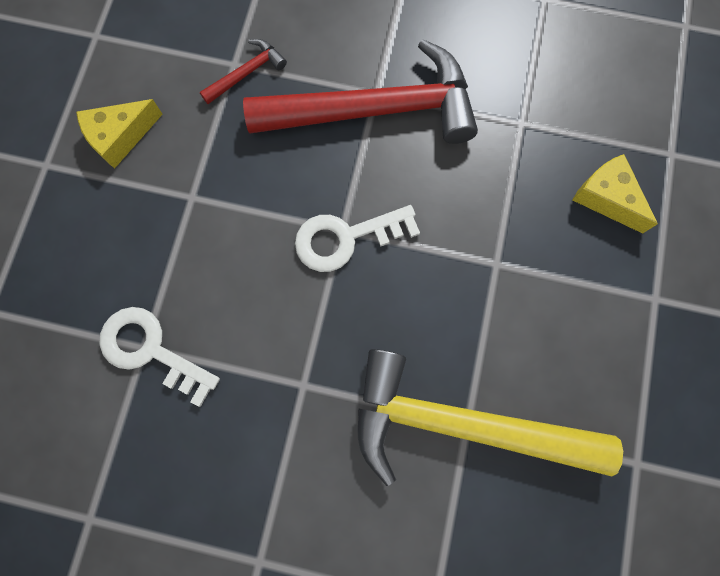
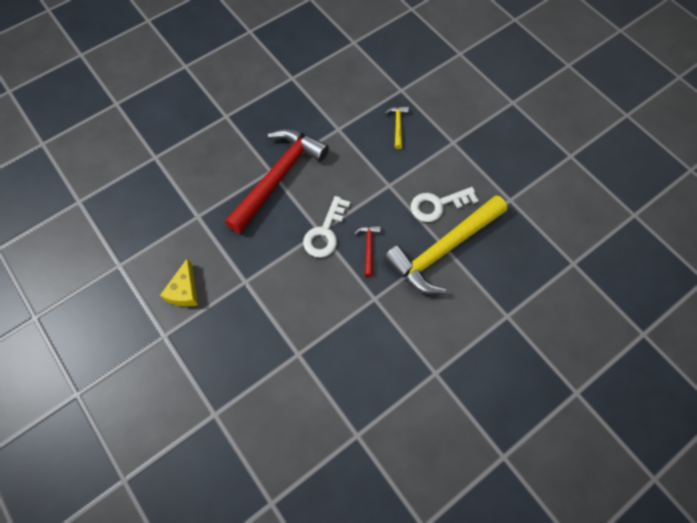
camera: 50 degrees left, 10 degrees down
white key [99,307,220,407] -> white key moved to [411,187,479,222]
red hammer [200,39,287,104] -> red hammer moved to [354,225,381,277]
yellow cheese [573,154,658,234] -> yellow hammer [385,106,409,149]

